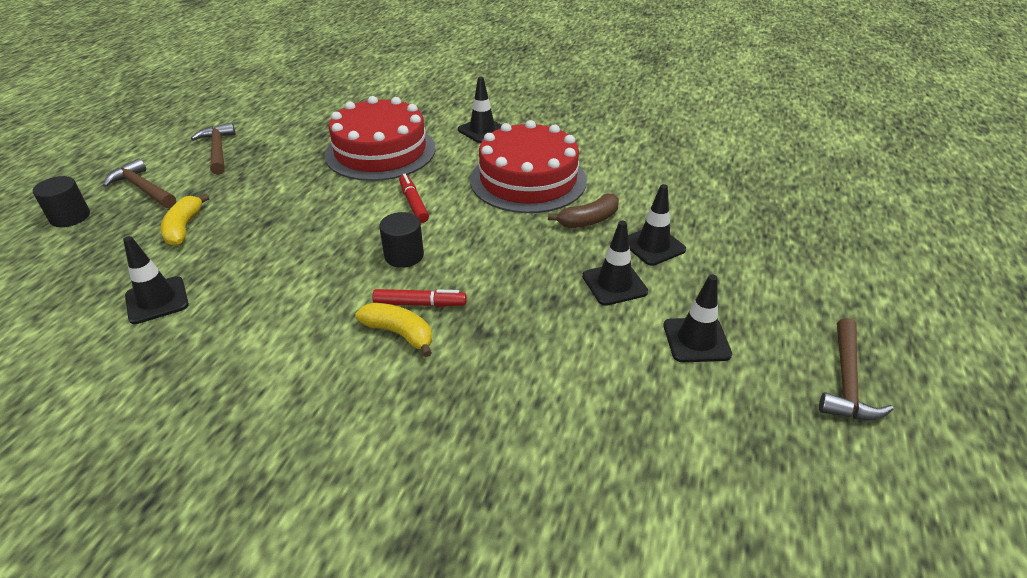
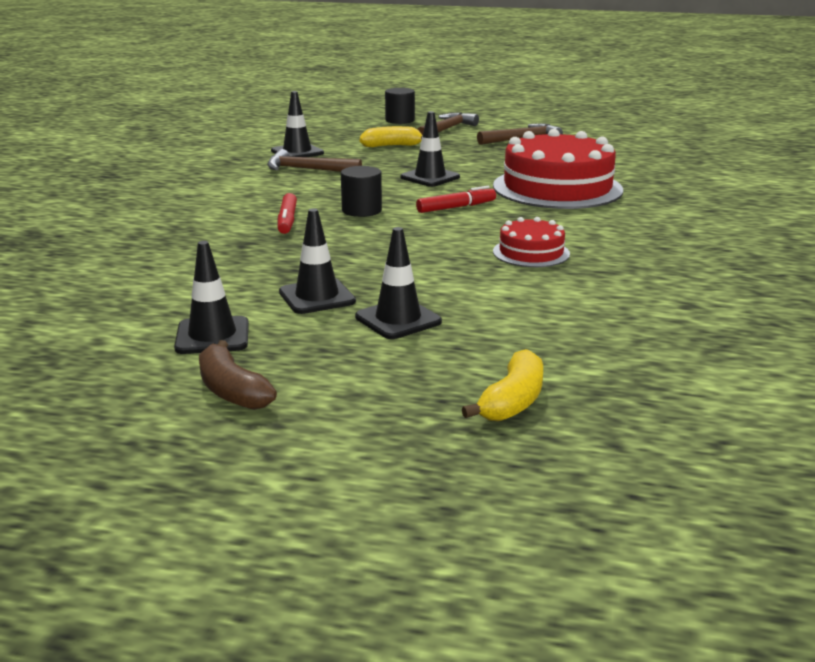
camera: 85 degrees right, 15 degrees down
yellow banana [355,303,432,357] -> yellow banana moved to [462,349,543,421]
black traffic cone [458,77,502,143] -> black traffic cone moved to [400,111,460,187]
red cake [470,120,587,213] -> red cake [493,217,570,267], size x0.49
brown banana [548,194,619,228] -> brown banana moved to [199,340,277,410]
brown hammer [819,318,894,420] -> brown hammer moved to [267,149,362,172]

